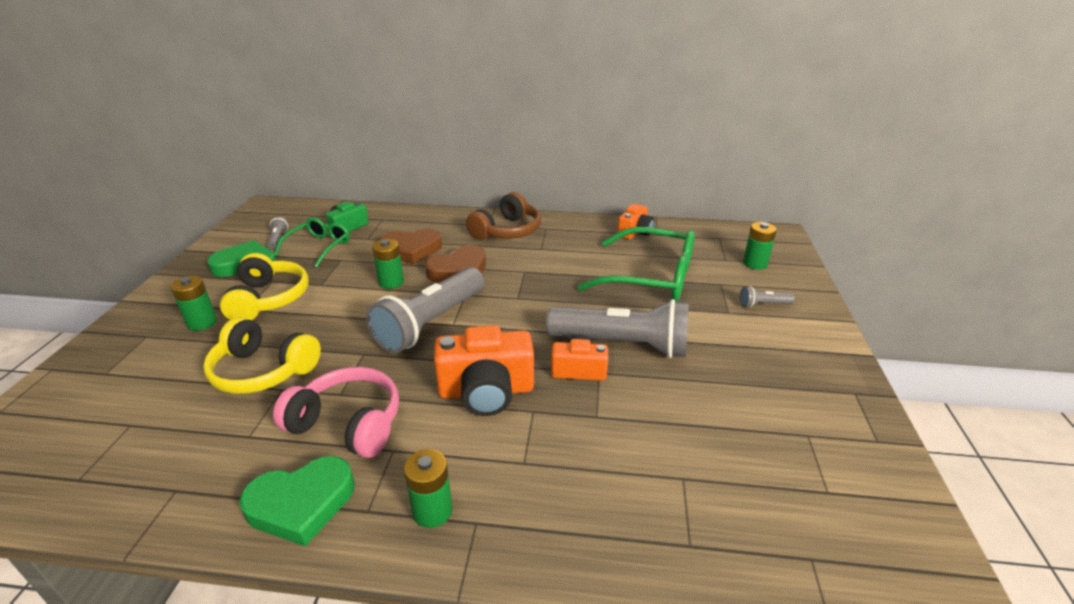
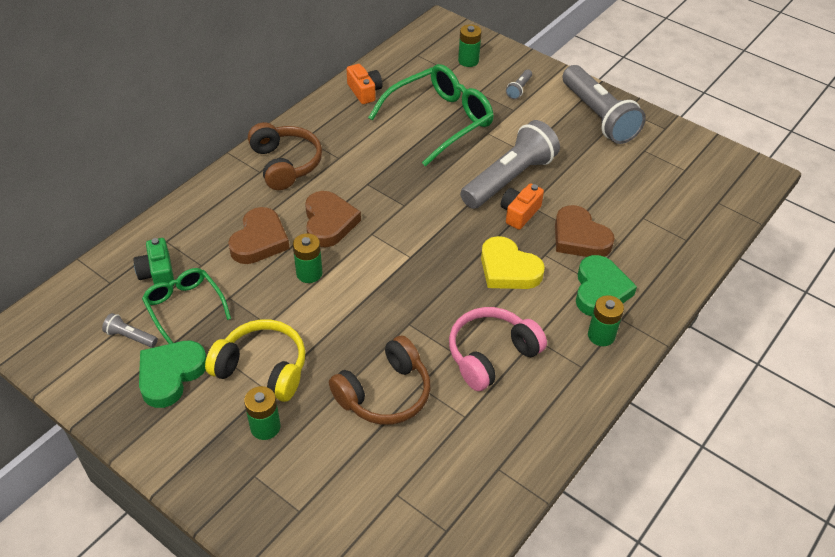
camera: 60 degrees left, 15 degrees up
yellow headphones [203,317,321,394] -> brown headphones [329,335,431,425]
green heart [239,456,355,546] -> green heart moved to [576,255,637,316]
grey flashlight [366,267,484,353] -> grey flashlight moved to [563,65,646,144]
orange camera [434,325,534,416] -> yellow heart [481,236,545,289]
none -> brown heart [555,205,615,257]

